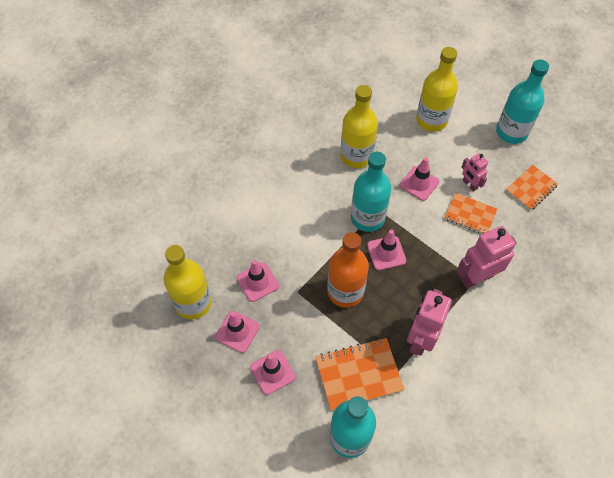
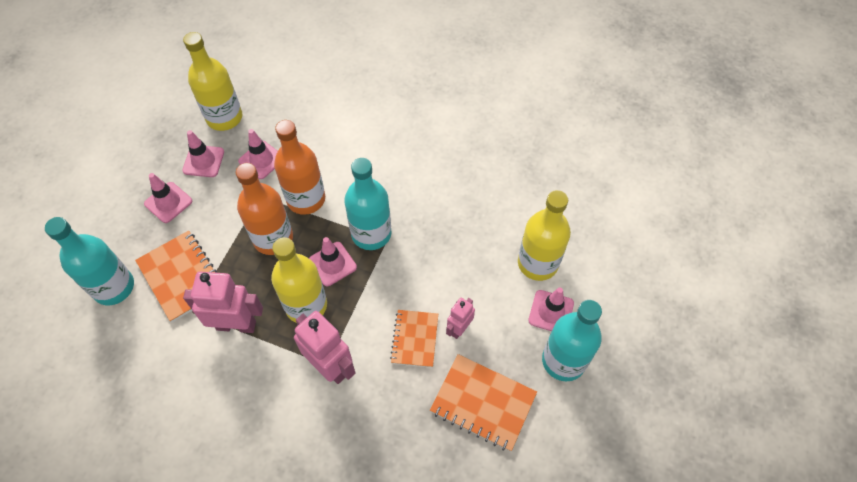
camera: 70 degrees right, 0 degrees up
yellow bottle [340,85,378,168] -> yellow bottle moved to [271,237,327,323]
pink traffic cone [400,157,440,201] -> pink traffic cone moved to [528,287,574,331]
orange notebook [506,165,558,211] -> orange notebook [430,354,537,451], size x1.50
none -> orange bottle [274,120,325,215]

